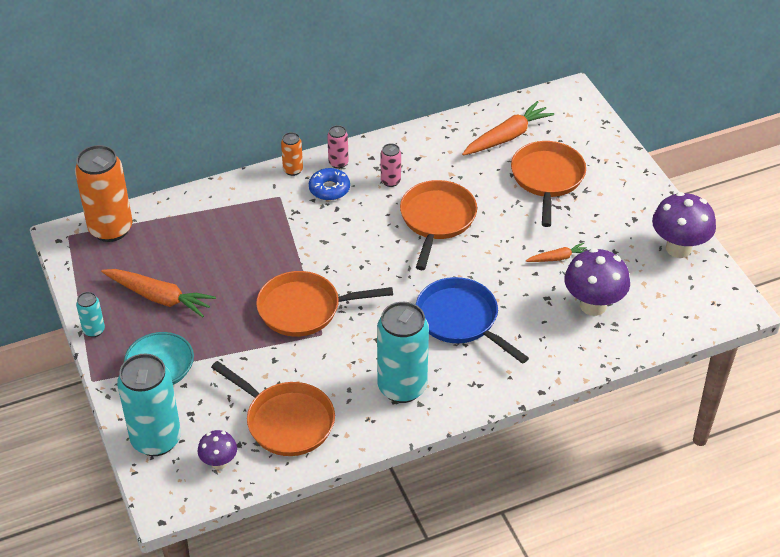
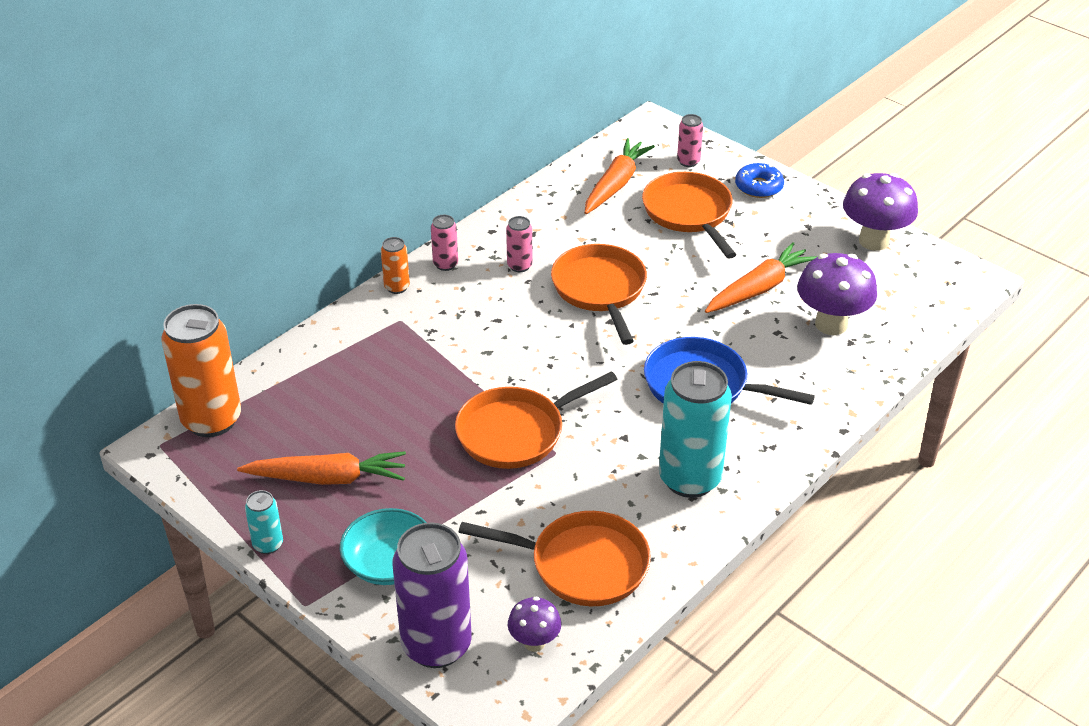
camera: 25 degrees left, 5 degrees down
turquoise can [117,354,181,456] -> purple can [392,522,472,668]
blue donut [309,168,350,201] -> blue donut moved to [735,163,784,198]
orange carrot [526,243,587,262] -> orange carrot [705,242,817,313], size x1.84
none -> pink can [677,114,703,167]

